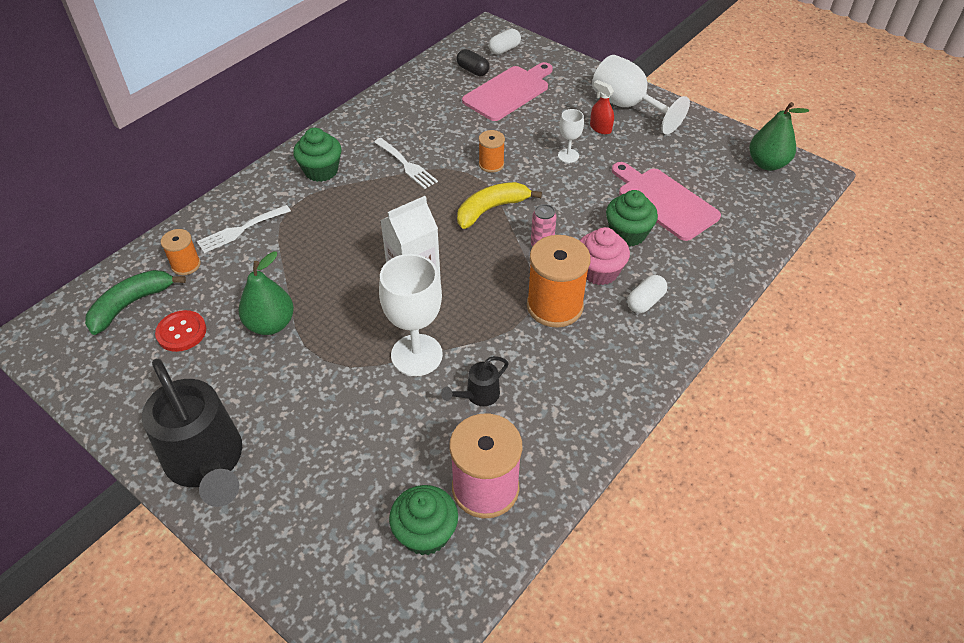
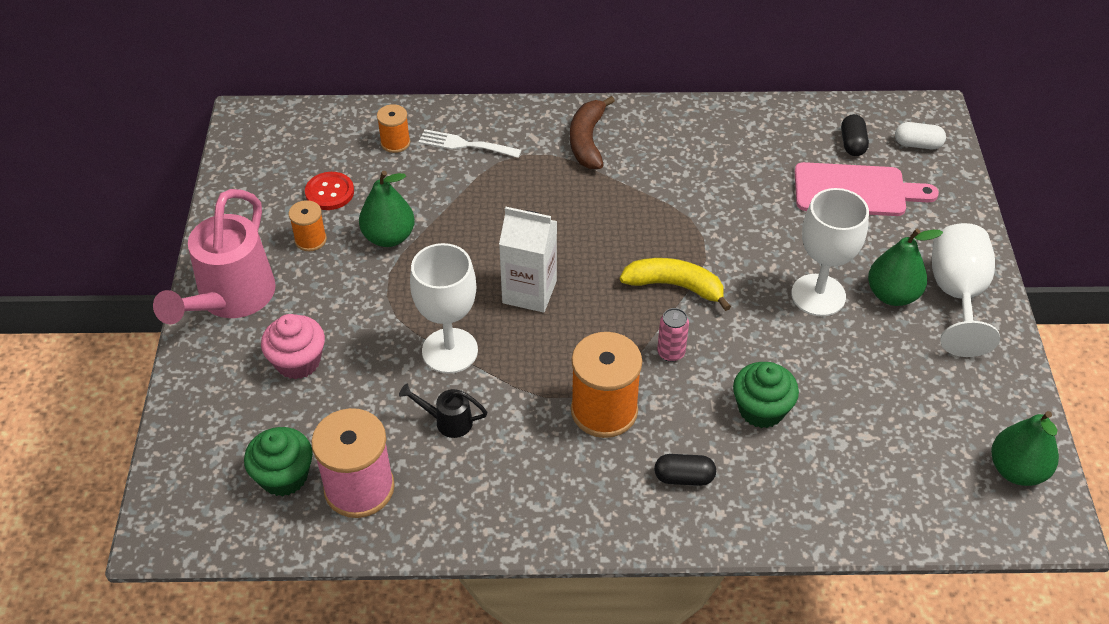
camera: 50 degrees right, 0 degrees up
green banana [85,270,186,335] -> none
black watering can [142,358,242,507] -> pink watering can [153,189,276,324]
green cupcake [293,128,341,182] -> brown banana [570,96,615,169]
white fork [374,138,438,189] -> none
orange spool [479,130,505,173] -> orange spool moved to [289,200,327,251]
white goblet [558,109,584,163] -> white goblet [791,188,869,316], size x1.96
pink cupcake [580,227,630,285] -> pink cupcake moved to [261,314,325,379]
red spray bottle [590,80,614,134] -> green pear [868,229,943,306]
pink cutting board [612,162,721,241] -> none
white capsule [627,275,667,313] -> black capsule [654,454,716,486]

